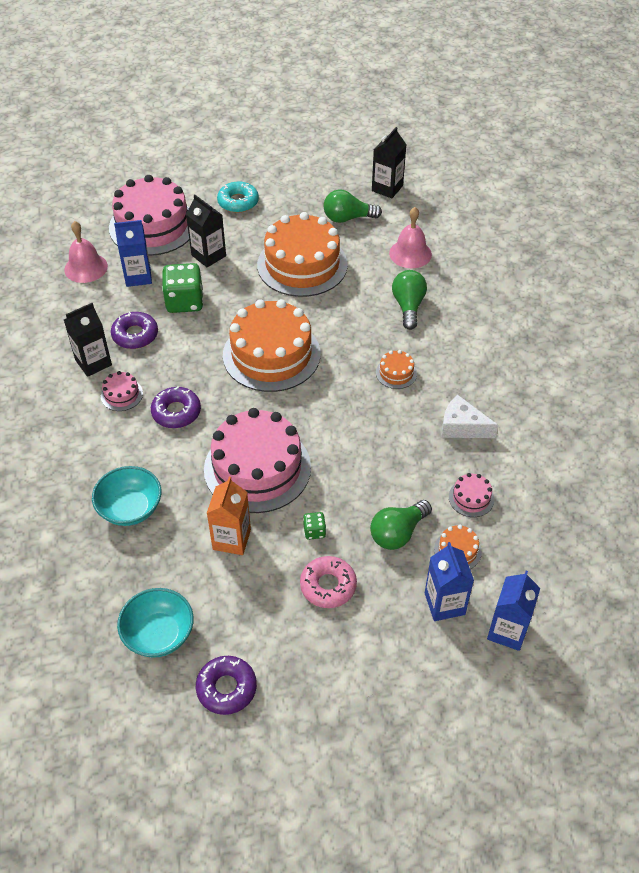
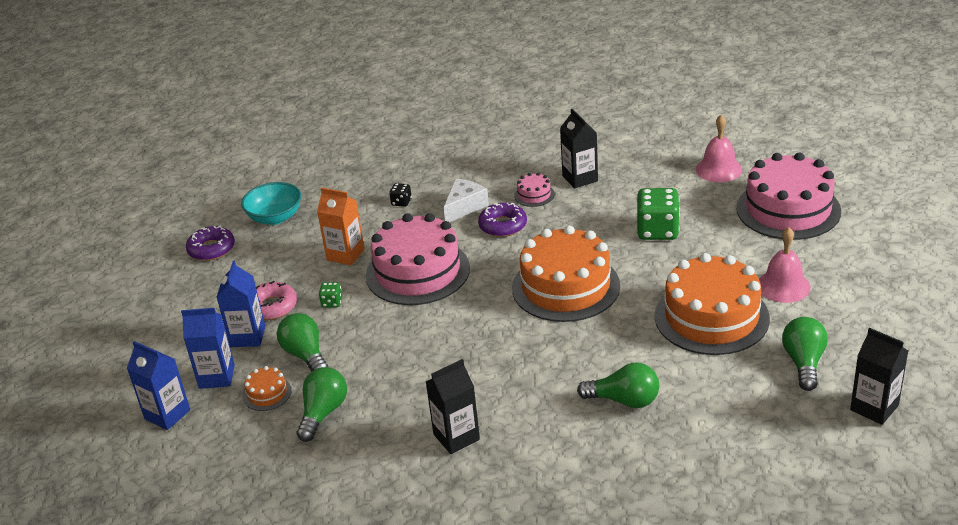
camera: 105 degrees right, 15 degrees down
turquoise bowl [92,466,161,526] -> black dice [389,183,412,207]
purple donut [111,311,158,349] -> none
blue carton [114,220,152,287] -> blue carton moved to [216,261,265,347]
black carton [186,194,226,267] -> black carton moved to [426,359,480,454]
turquoise donut [217,182,259,213] -> none
orange cake [376,350,417,389] -> none
pink bell [389,207,432,268] -> pink bell moved to [759,227,811,303]
white cheese [442,395,498,438] -> white cheese moved to [443,179,489,222]
pink cake [449,473,494,517] -> green light bulb [296,367,347,442]

